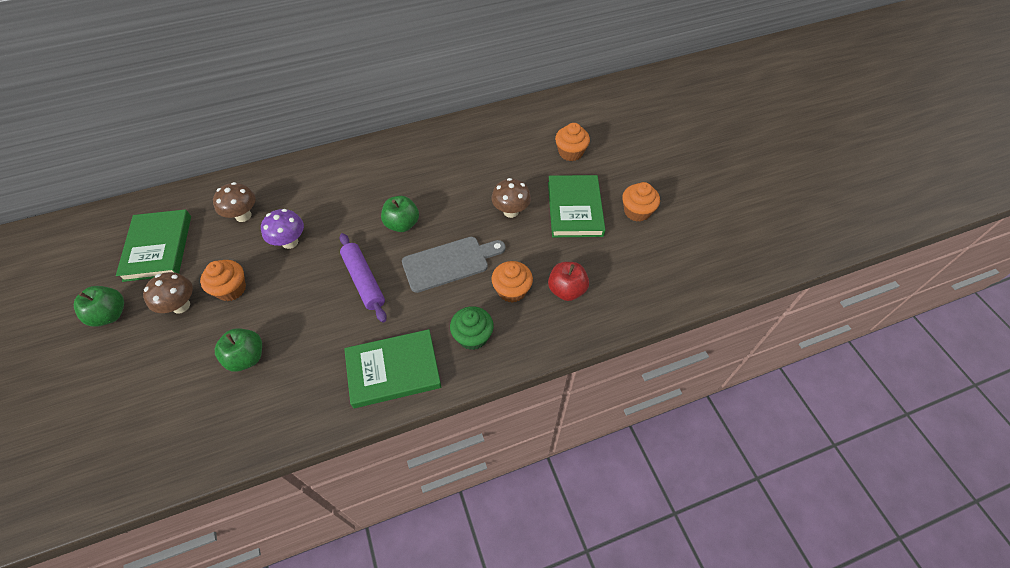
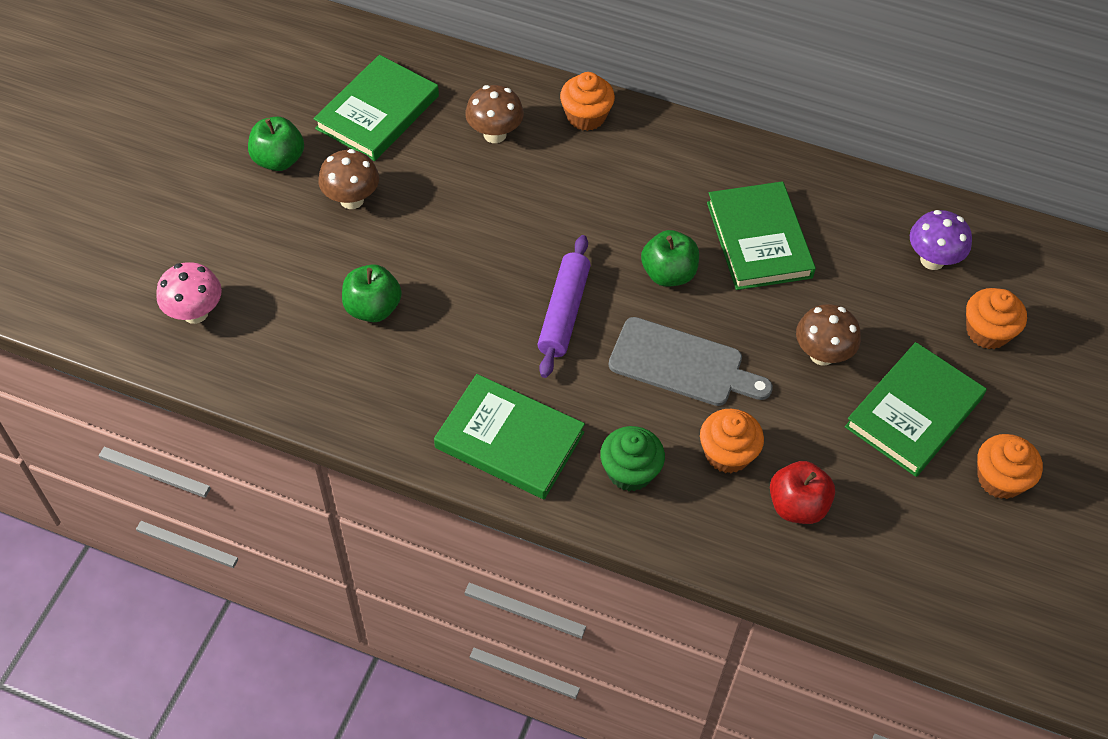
camera: 40 degrees right, 0 degrees up
orange cupcake [200,260,246,301] -> orange cupcake moved to [560,72,615,131]
purple mushroom [261,209,304,249] -> purple mushroom moved to [910,210,972,270]
none -> pink mushroom [156,262,222,324]
none -> green book [707,181,816,290]

